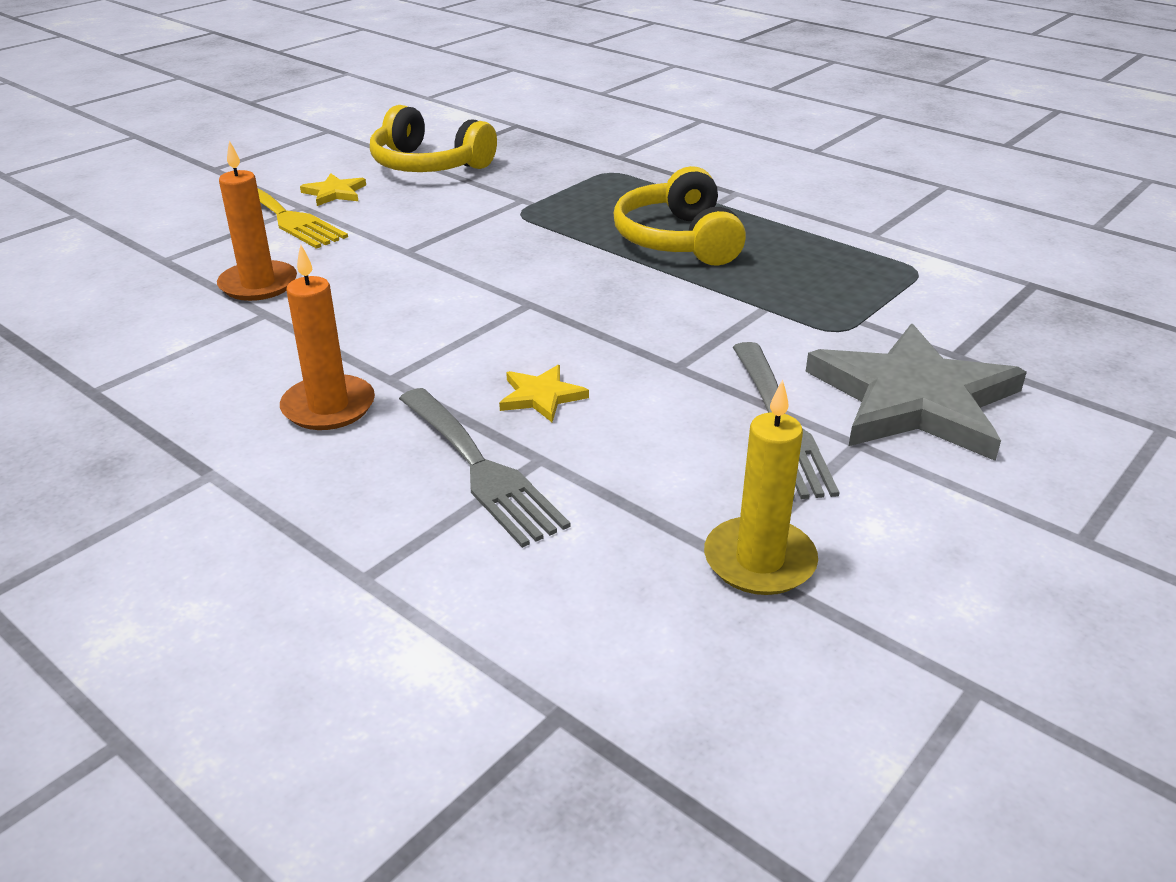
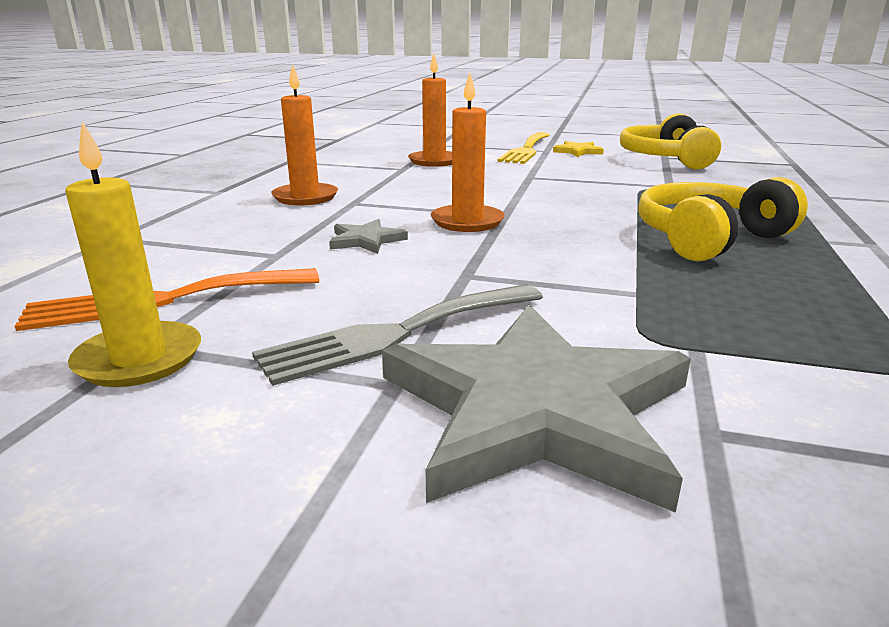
camera: 65 degrees right, 10 degrees down
grey fork [399,388,570,548] -> none
yellow star [499,365,589,422] -> grey star [329,219,408,254]
none -> orange fork [15,268,319,331]
none -> orange candle [431,73,505,232]

